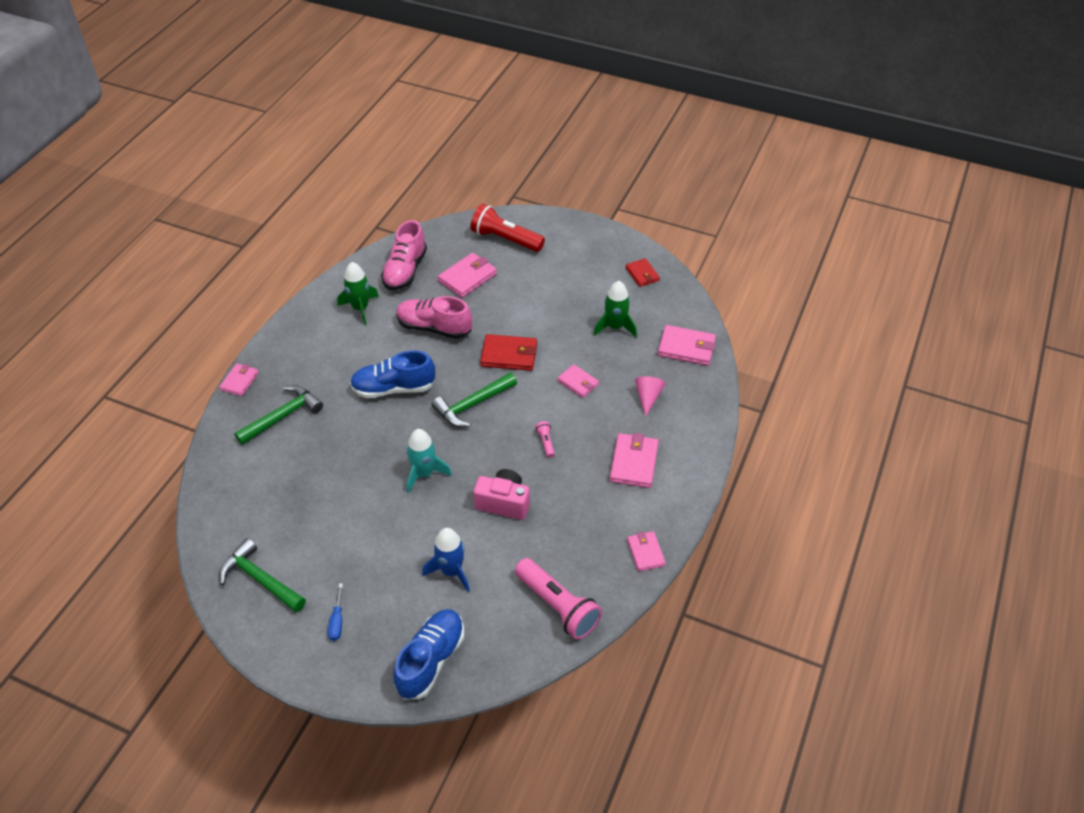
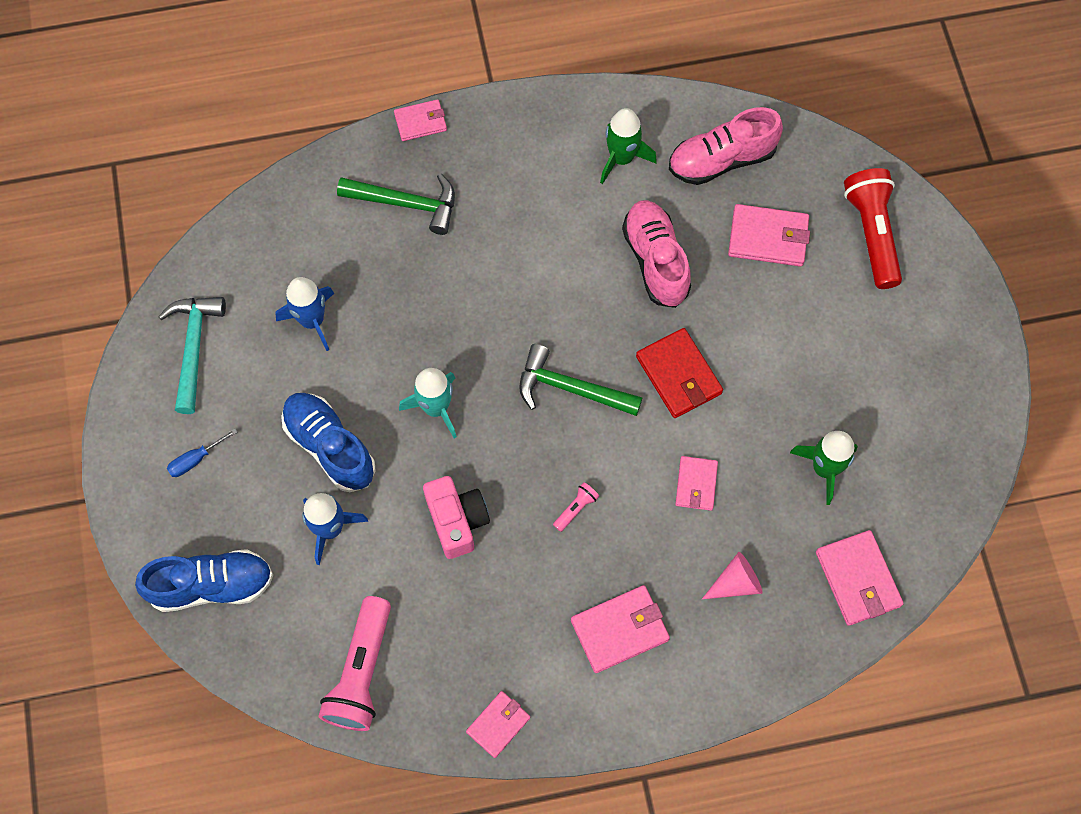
camera: 55 degrees right, 20 degrees up
green hammer [219,538,306,612] -> turquoise hammer [158,297,226,414]
blue shoe [350,350,435,398] -> blue shoe moved to [281,393,376,492]
red wallet [626,258,660,287] -> none
none -> blue rocket [276,277,334,351]

